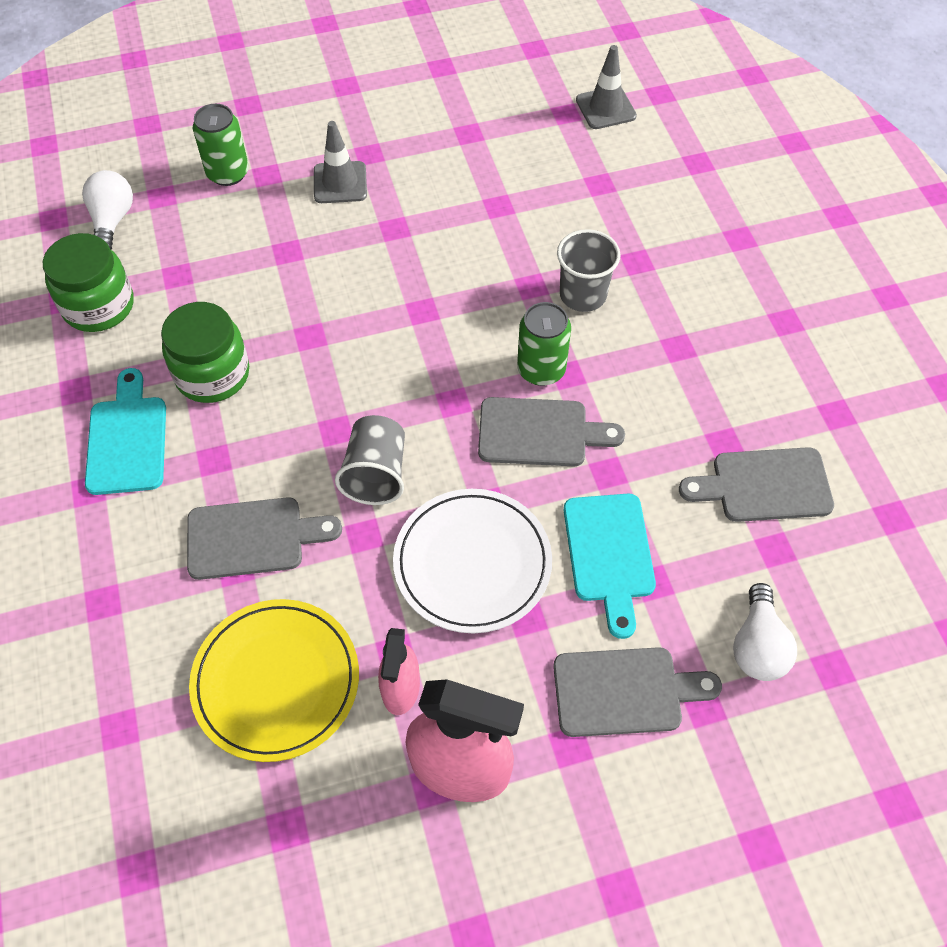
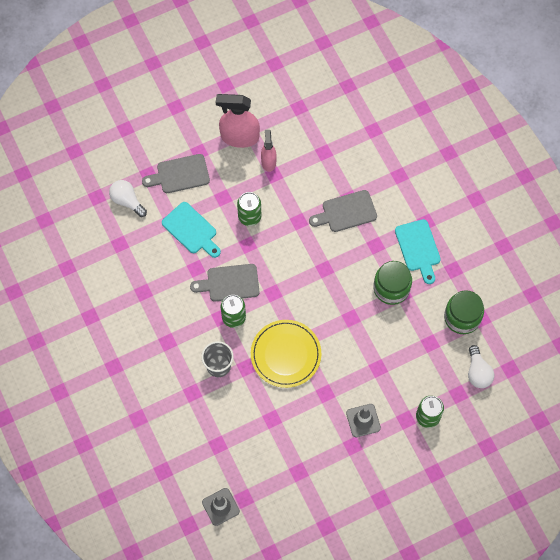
camera: 170 degrees right, 10 degrees up
yellow plate [189,599,359,762] -> yellow plate moved to [251,320,321,388]
grey cup [335,415,405,505] -> none
white plate [393,489,552,633] -> green can [237,192,261,226]
turquoise cutting board [564,494,656,639] -> turquoise cutting board turned 150 degrees clockwise [162,202,221,258]
grey cutting board [679,447,834,522] -> none
white light bulb [733,583,797,681] -> white light bulb turned 45 degrees counterclockwise [109,180,147,217]

